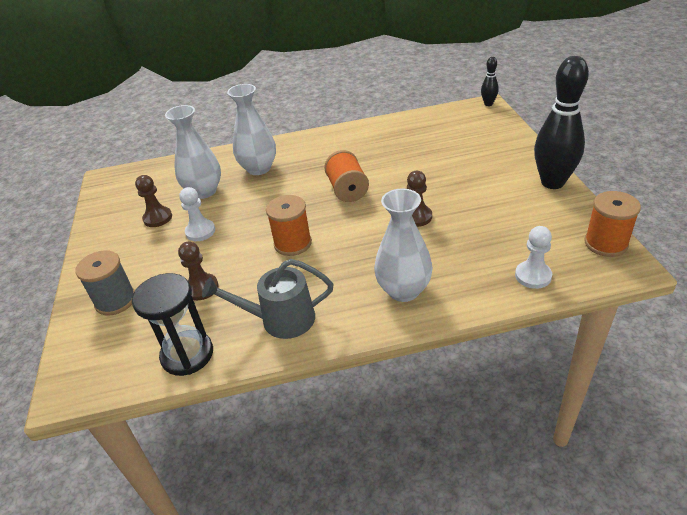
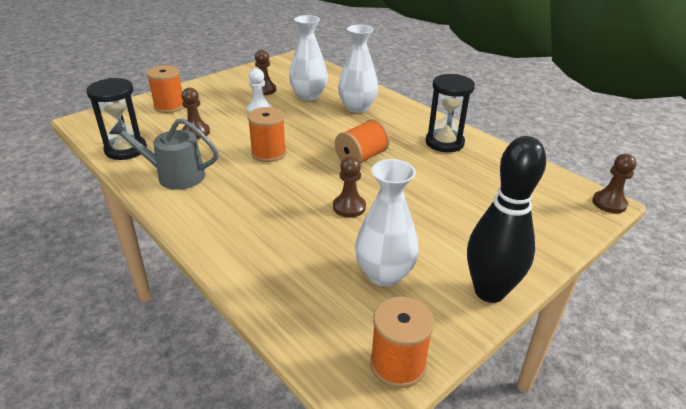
camera: 55 degrees right, 5 degrees down
grey spool [75,250,135,316] -> orange spool [146,65,184,113]
grey watering can [202,259,333,339] -> grey watering can turned 45 degrees counterclockwise [109,118,219,190]
white vase [374,188,433,302] -> white vase moved to [355,159,419,286]
black bowling pin [481,57,499,106] -> brown pawn [592,154,636,213]
white pawn [515,226,552,289] -> none
none -> black hourglass [426,74,475,152]

